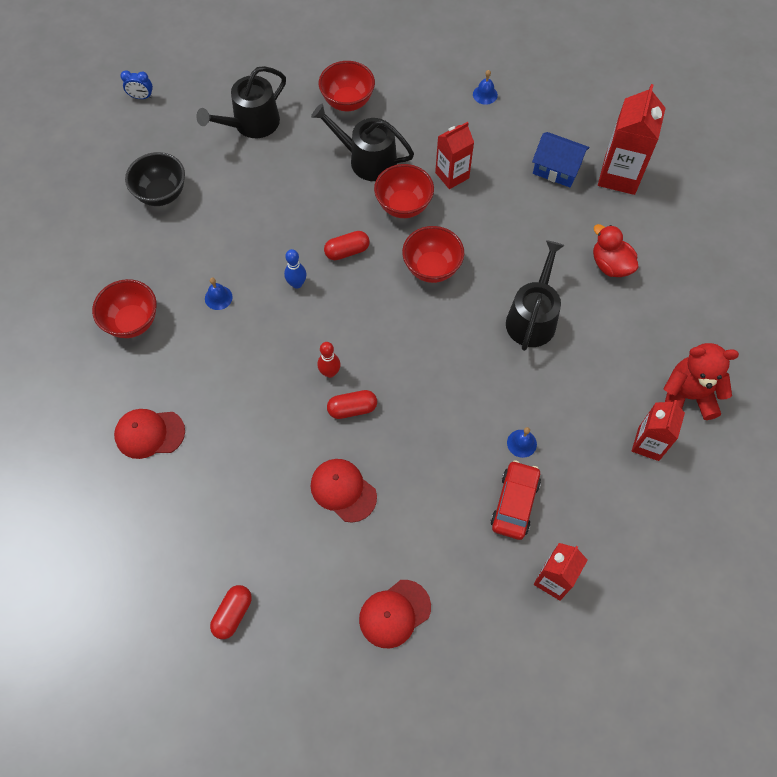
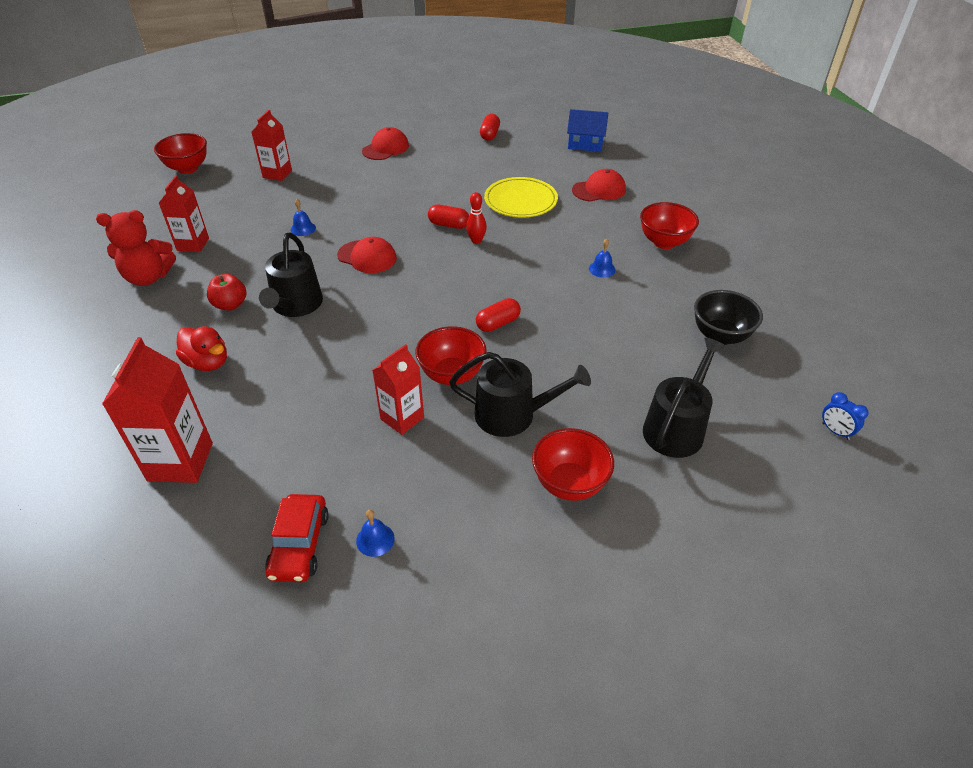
camera: 165 degrees right, 20 degrees down
blue clock [121,70,153,99] -> blue clock turned 120 degrees counterclockwise [822,392,869,440]
blue bowling pin [284,249,307,289] -> none
red cap [310,459,377,523] -> red cap moved to [337,237,397,273]
red capsule [327,390,377,419] -> red capsule turned 45 degrees clockwise [428,205,469,229]
red bowl [402,226,464,283] -> red bowl moved to [154,133,207,174]
red car [491,460,541,540] -> red car moved to [265,494,329,582]
blue house [532,132,589,187] -> blue house moved to [567,109,608,152]
none -> red apple [207,274,246,311]
none -> yellow plate [484,177,558,217]

